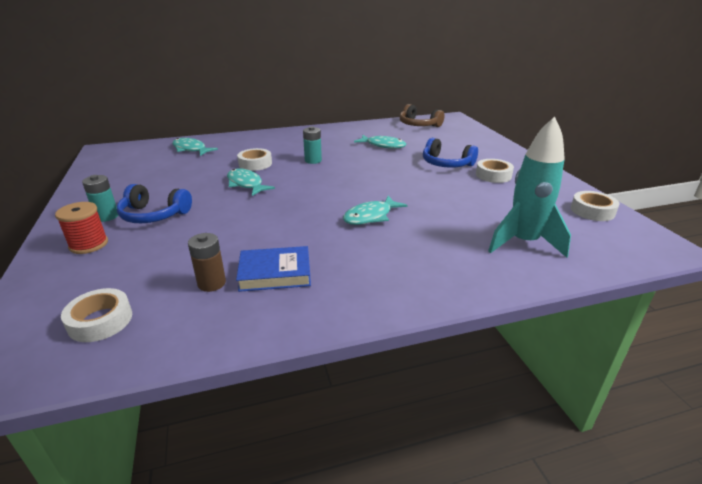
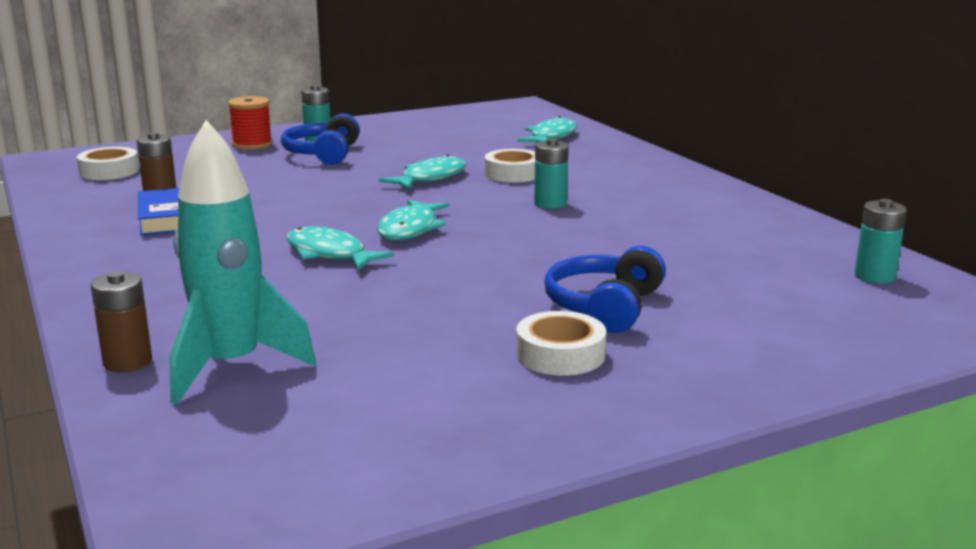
camera: 80 degrees right, 10 degrees down
turquoise fish [354,135,406,149] -> turquoise fish moved to [377,199,449,240]
brown headphones [399,104,445,127] -> turquoise battery [855,199,907,283]
white tape [571,191,619,221] -> none
none -> brown battery [91,271,152,372]

